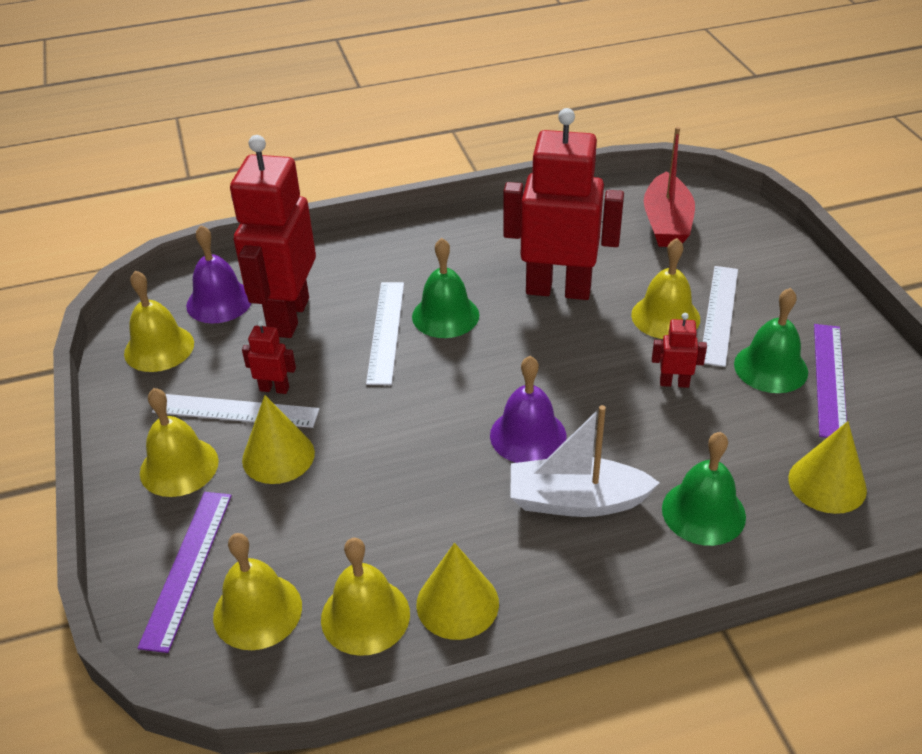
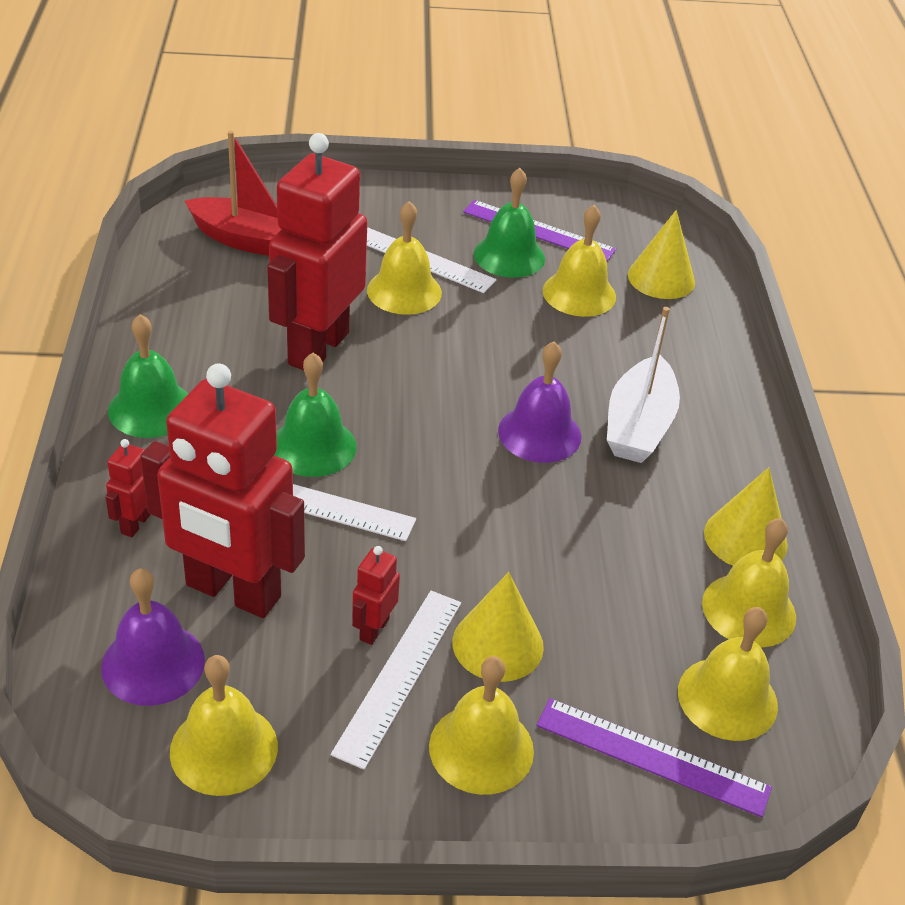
camera: 80 degrees left, 0 degrees up
red robot [652,313,707,388] -> red robot moved to [105,439,151,537]
green bell [662,432,746,546] -> green bell moved to [108,314,188,438]
none -> yellow bell [543,205,616,317]

